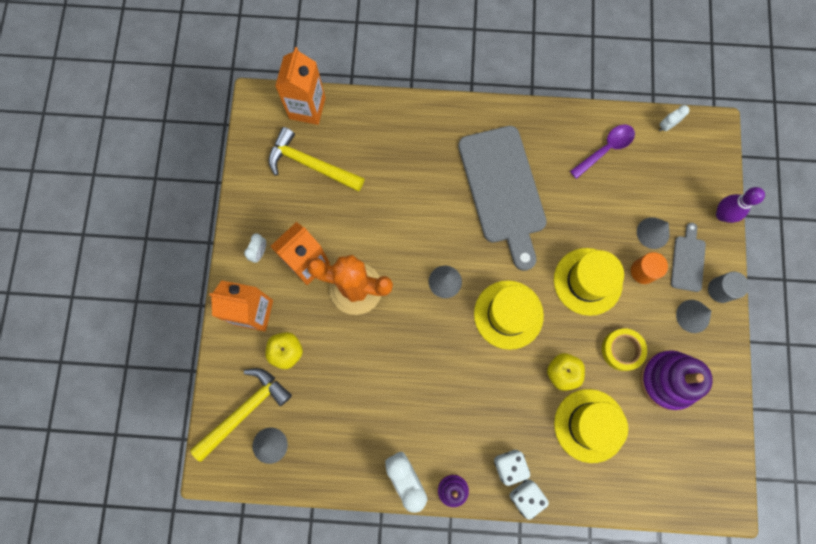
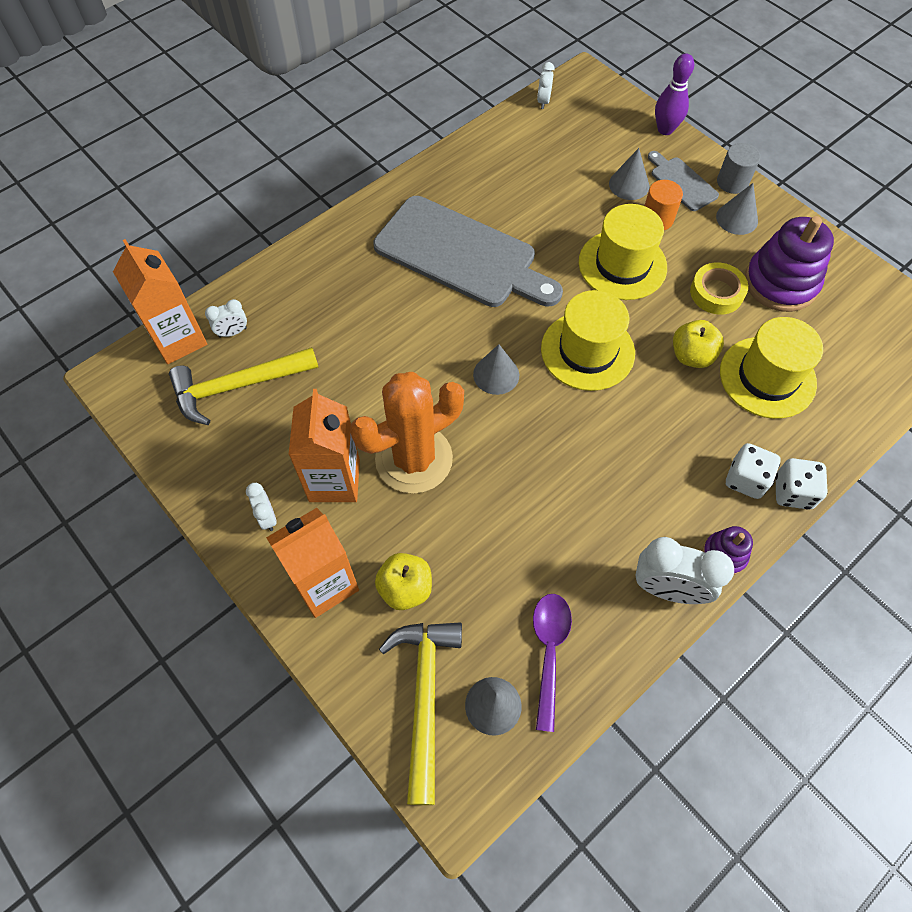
camera: 45 degrees left, 15 degrees down
purple spoon [570,125,635,179] -> purple spoon moved to [533,594,572,732]
none -> white clock [205,299,247,338]

